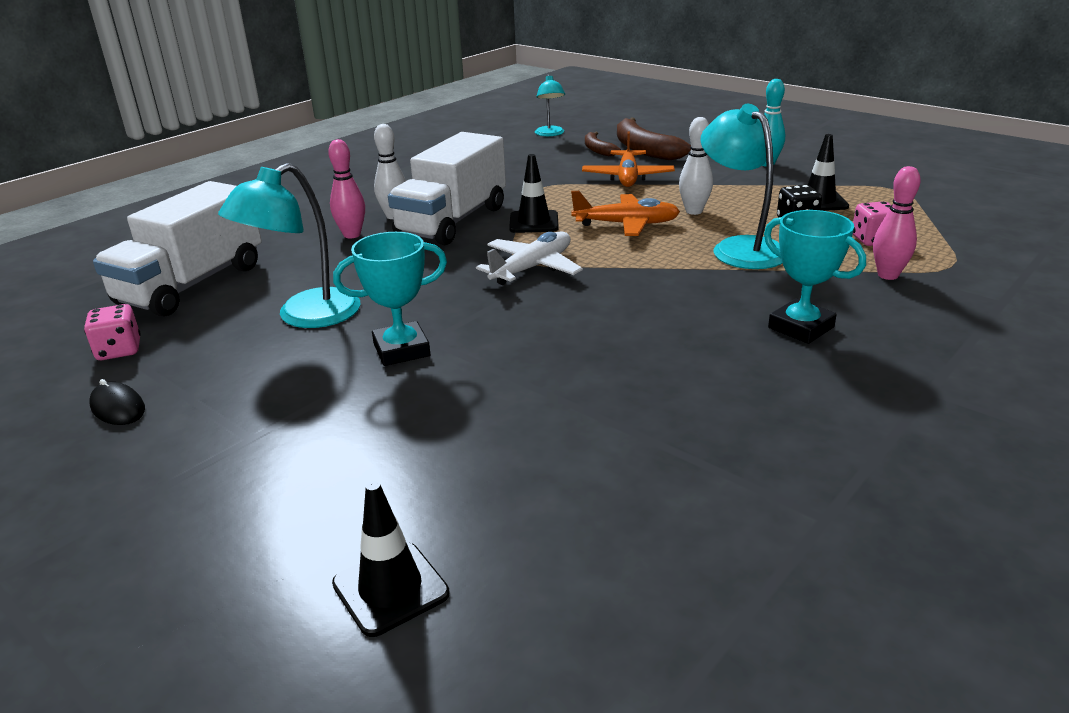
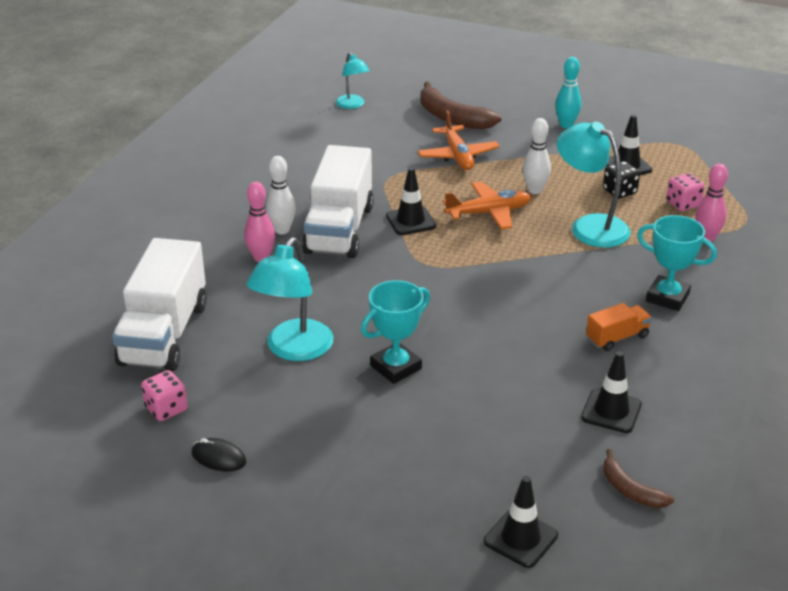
camera: 20 degrees left, 5 degrees up
white plane [476,232,583,285] -> none
brown banana [585,132,621,156] -> brown banana moved to [603,449,674,508]
none -> black traffic cone [581,351,642,433]
none -> orange truck [586,303,652,351]

